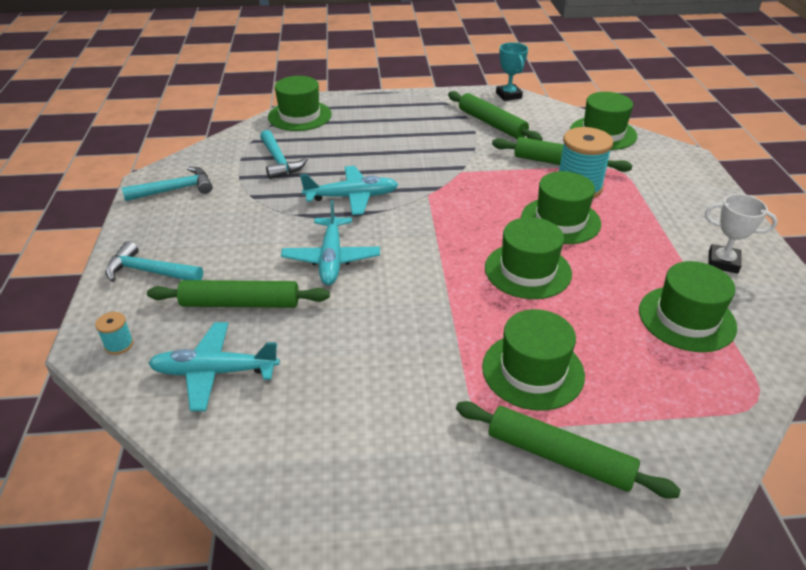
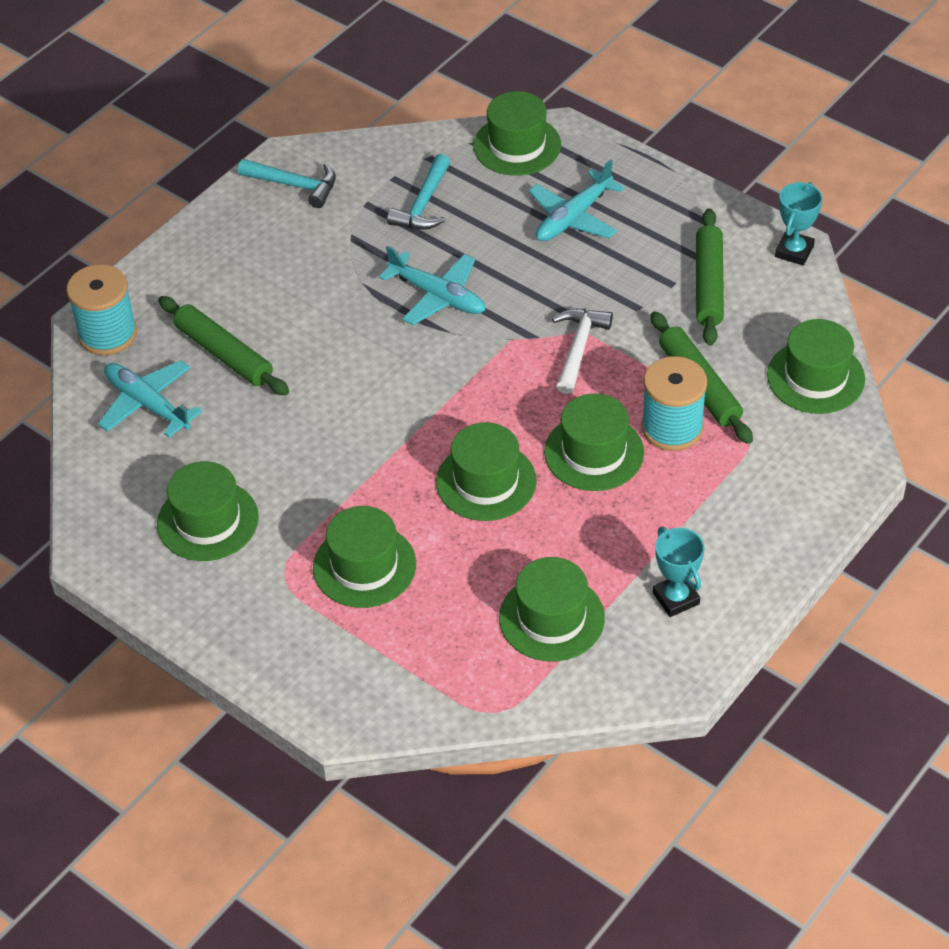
camera: 45 degrees right, 10 degrees up
turquoise spool [95,312,133,355] -> turquoise spool [67,264,137,355], size x2.20
turquoise hammer [105,241,203,282] -> none
turquoise plane [281,200,380,285] -> turquoise plane moved to [529,159,625,241]
green rolling pin [456,401,681,498] -> none
white trophy [705,194,778,274] -> turquoise trophy [653,527,704,617]
none -> green hat [157,461,259,561]
none -> white hammer [552,309,613,394]

